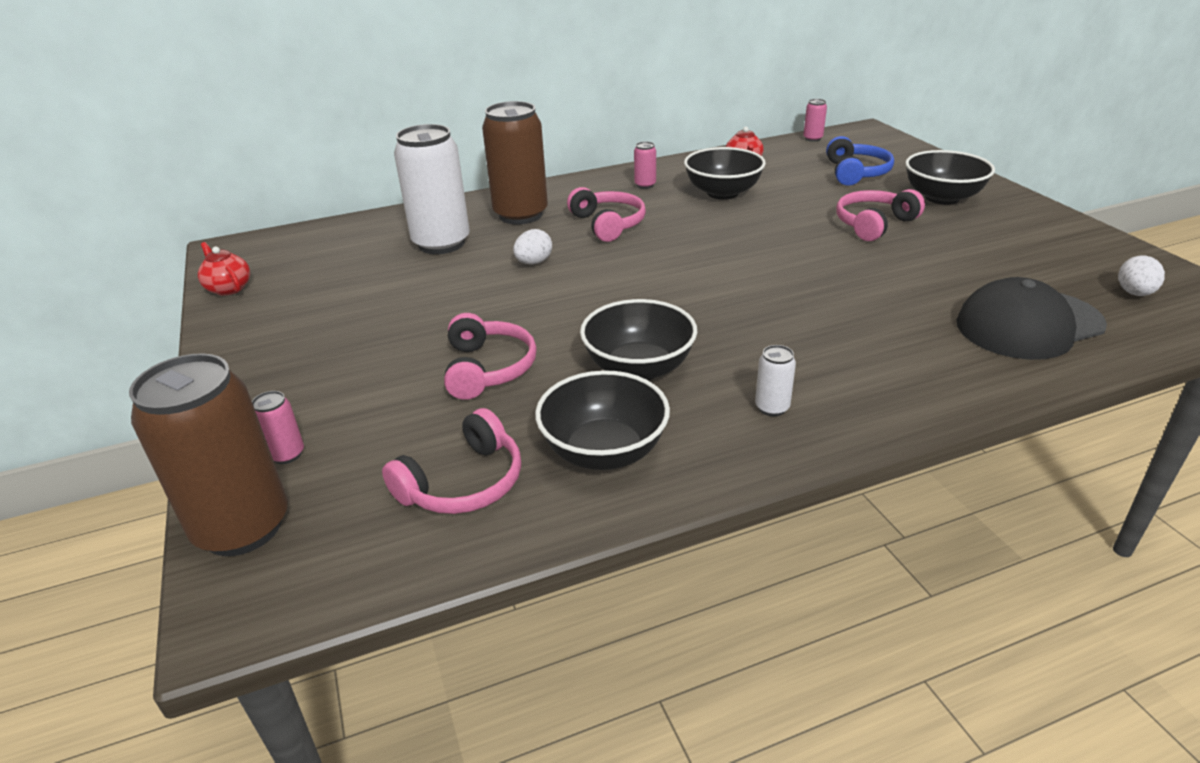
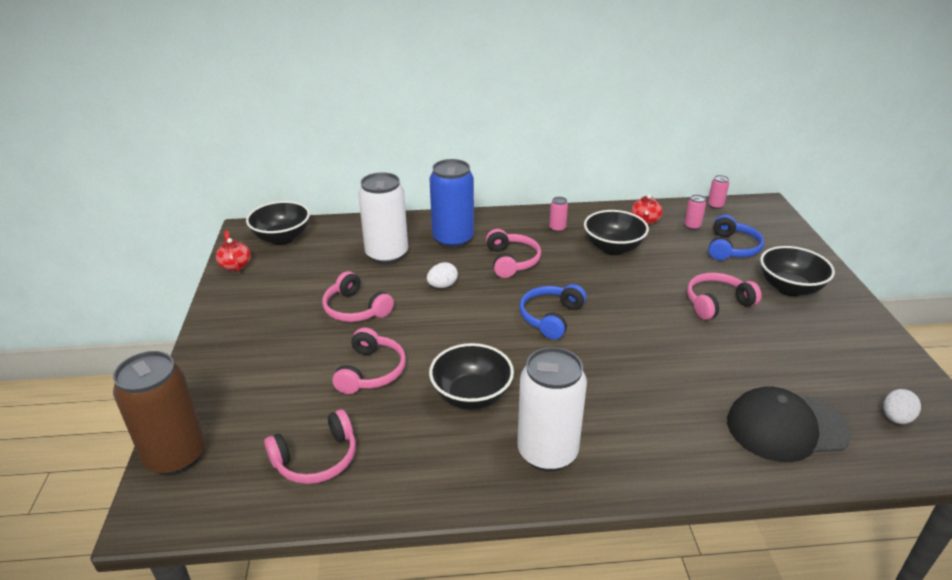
camera: 15 degrees right, 0 degrees up
pink can [252,391,304,464] -> pink can moved to [684,194,706,230]
brown can [482,101,548,224] -> blue can [429,159,474,249]
black bowl [535,370,670,470] -> black bowl moved to [246,201,310,245]
white can [755,345,796,416] -> white can [517,347,587,472], size x2.40
none -> pink headphones [322,271,394,322]
none -> blue headphones [519,284,586,340]

